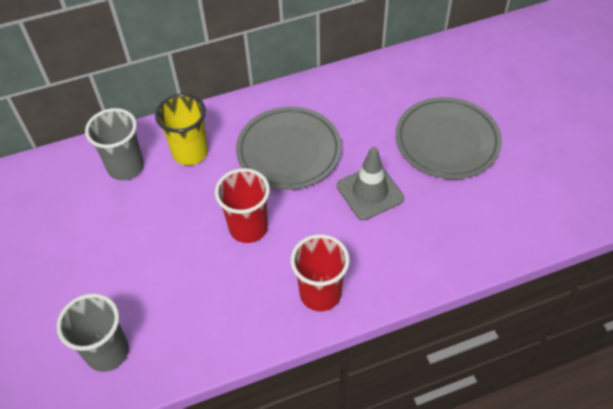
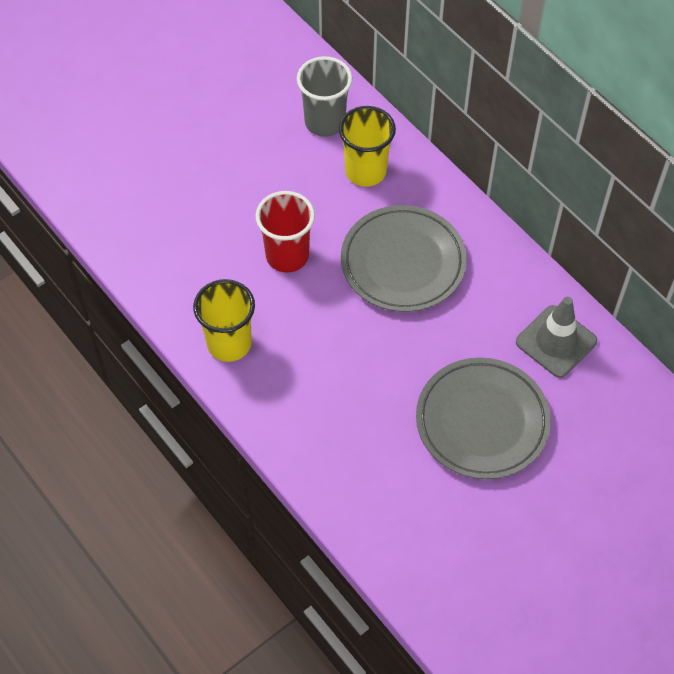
camera: 70 degrees right, 5 degrees up
grey cup [57,293,129,372] -> none
red cup [290,234,350,311] -> yellow cup [193,279,255,362]
grey traffic cone [337,147,404,220] -> grey traffic cone moved to [516,297,597,378]

